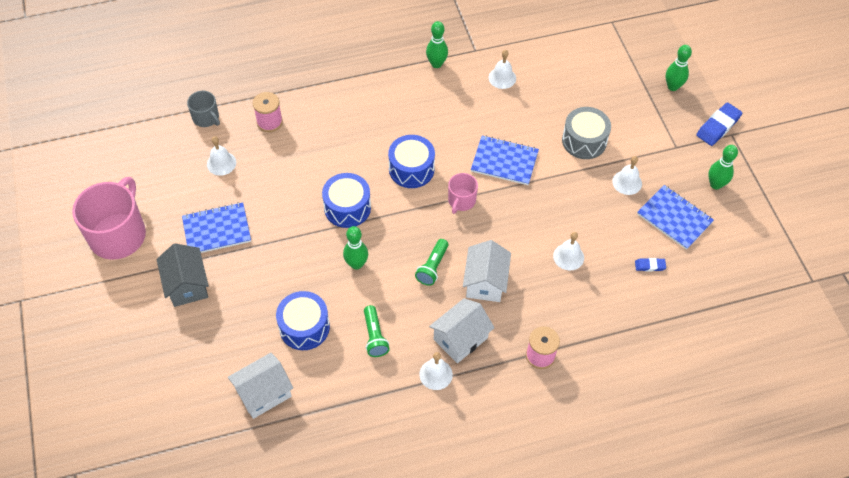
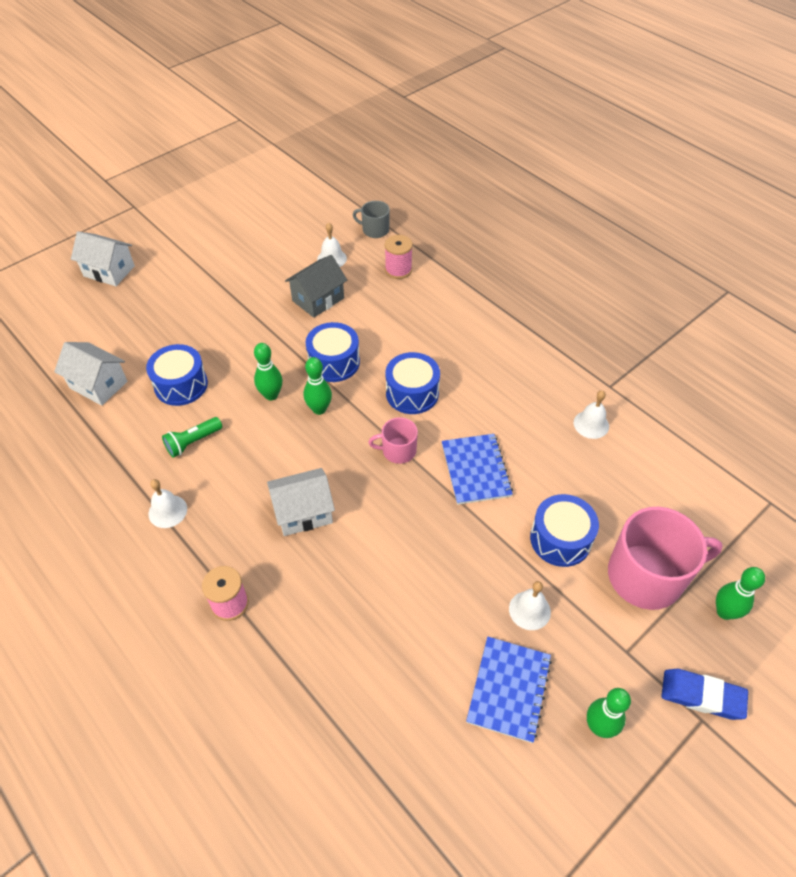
camera: 65 degrees right, 5 degrees down
pink mug [72,177,146,260] -> pink mug moved to [608,507,723,610]
grey house [156,243,209,307] -> grey house moved to [285,255,347,318]
blue notebook [182,202,251,253] -> none
grey mug [187,91,220,127] -> grey mug turned 90 degrees clockwise [353,201,390,238]
green flashlight [415,239,449,286] -> none
green bowling pin [426,21,448,68] -> green bowling pin moved to [304,357,332,415]
white house [429,298,495,363] -> white house moved to [71,231,135,286]
white bell [553,232,584,270] -> none
grey drum [562,107,611,159] -> blue drum [530,494,599,567]
blue eraser [635,258,666,271] -> none

